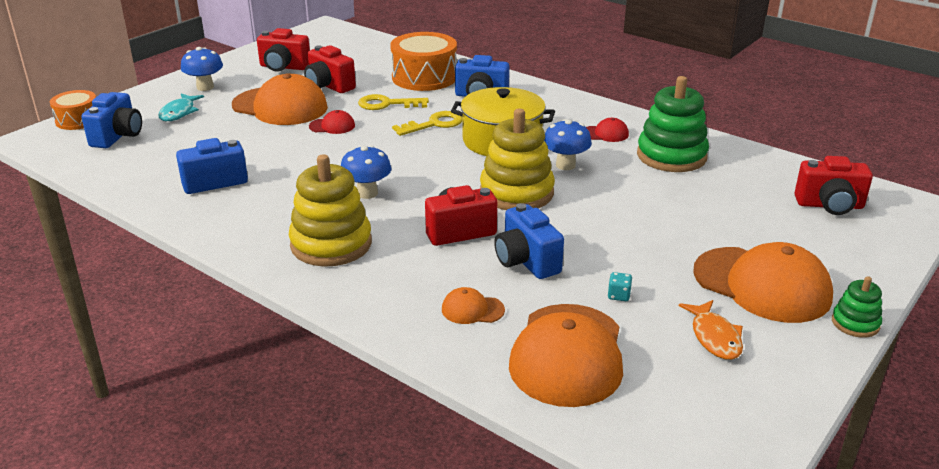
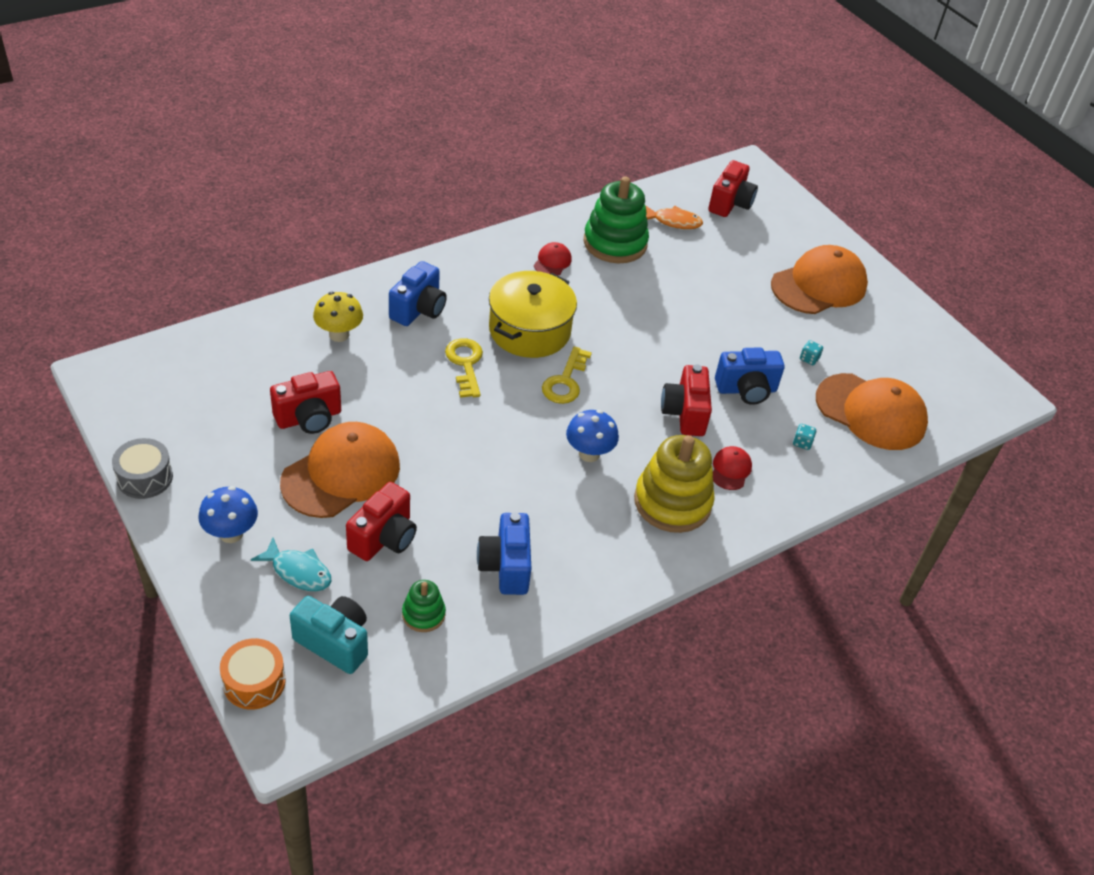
camera: 75 degrees left, 15 degrees up
blue camera [81,92,142,148] -> turquoise camera [290,596,368,674]
red camera [257,28,310,72] -> red camera moved to [346,482,417,561]
red cap [309,110,355,134] -> red cap moved to [713,446,752,490]
yellow key [358,94,429,110] -> yellow key moved to [542,347,592,404]
orange drum [390,32,457,91] -> yellow mushroom [313,292,363,342]
orange cap [442,287,505,324] -> turquoise dice [793,424,816,450]
yellow stacking toy [480,108,555,210] -> none
blue mushroom [544,119,592,170] -> none
orange fish [679,300,743,360] -> orange fish moved to [645,205,703,229]
green stacking toy [832,276,882,338] -> green stacking toy moved to [402,580,446,632]
none -> grey drum [112,438,173,499]

